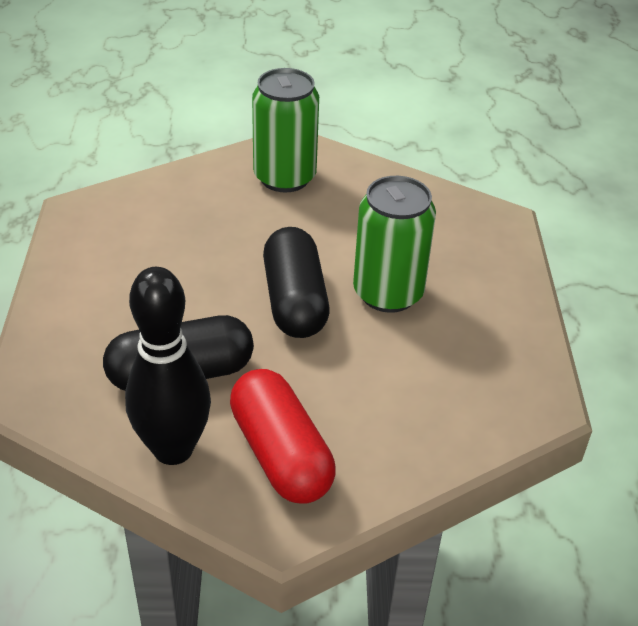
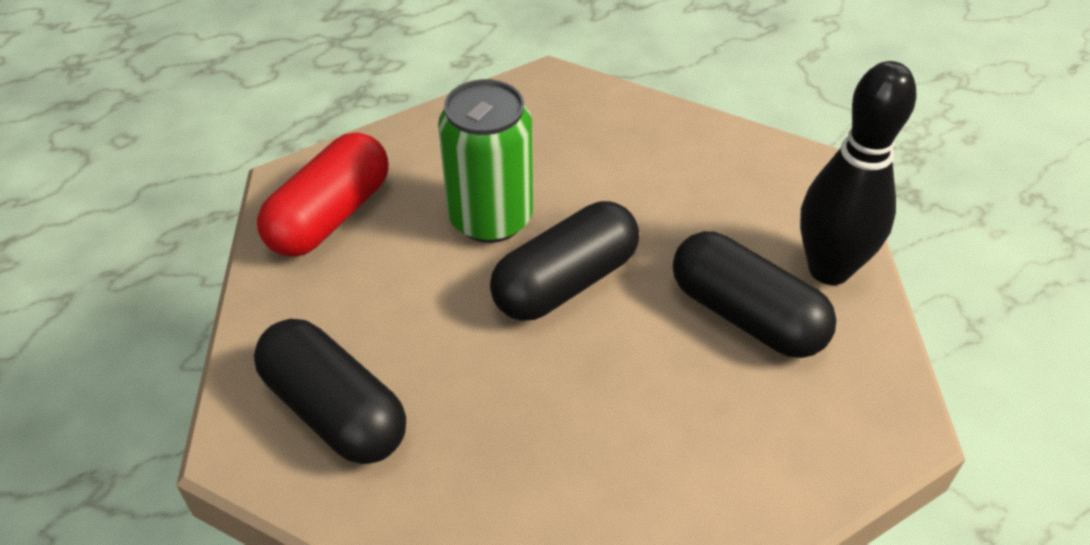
camera: 120 degrees left, 5 degrees up
red capsule [230,369,336,504] -> red capsule moved to [257,132,389,257]
green can [252,68,319,192] -> black capsule [254,319,406,464]

